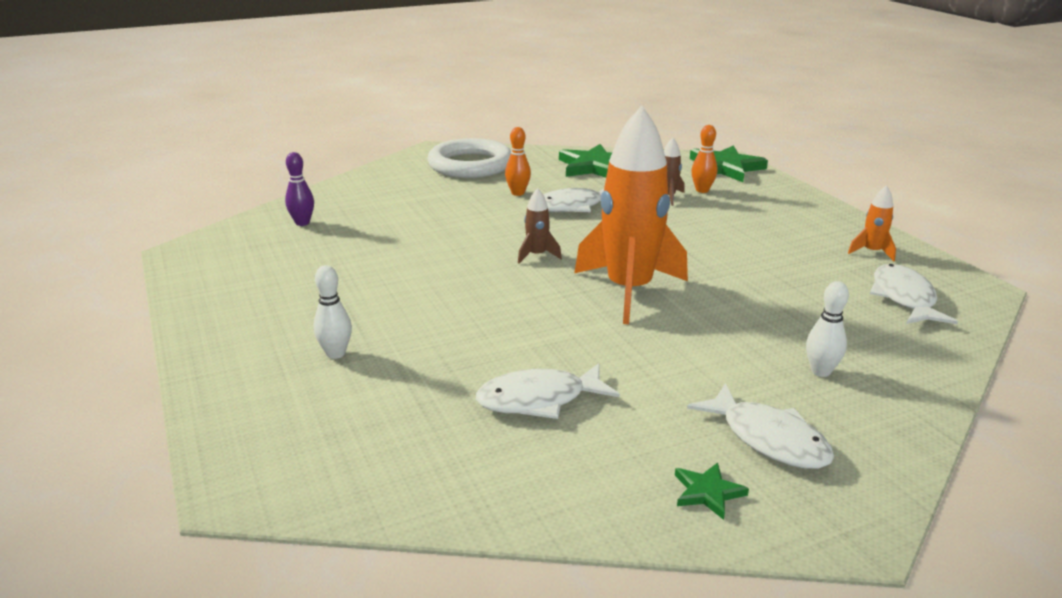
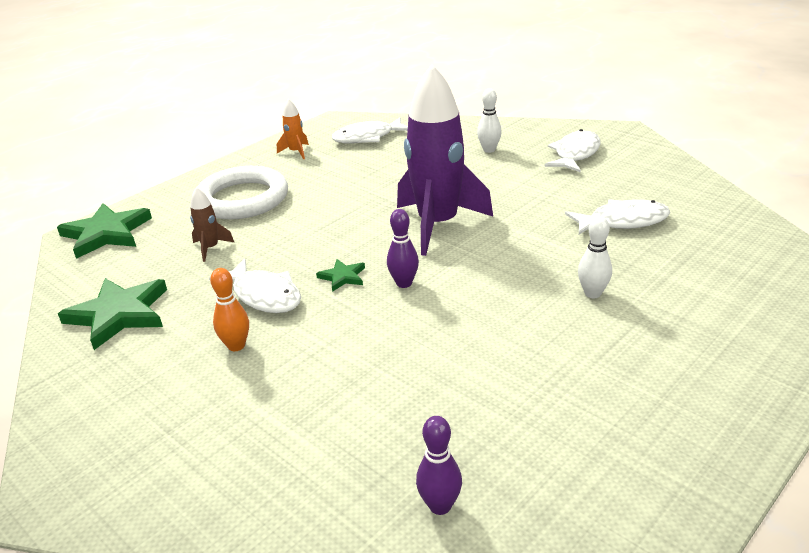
camera: 110 degrees left, 5 degrees up
white bowling pin [313,265,352,359] -> white bowling pin moved to [578,216,612,298]
white ring [427,138,511,178] -> white ring moved to [197,166,288,220]
white fish [476,363,620,419] -> white fish turned 60 degrees counterclockwise [565,199,670,234]
brown rocket [518,188,562,263] -> purple bowling pin [387,209,419,288]
orange rocket [574,106,688,324] -> purple rocket [397,64,493,256]
green star [675,462,749,520] -> green star moved to [316,259,365,292]
orange bowling pin [691,125,717,193] -> none

